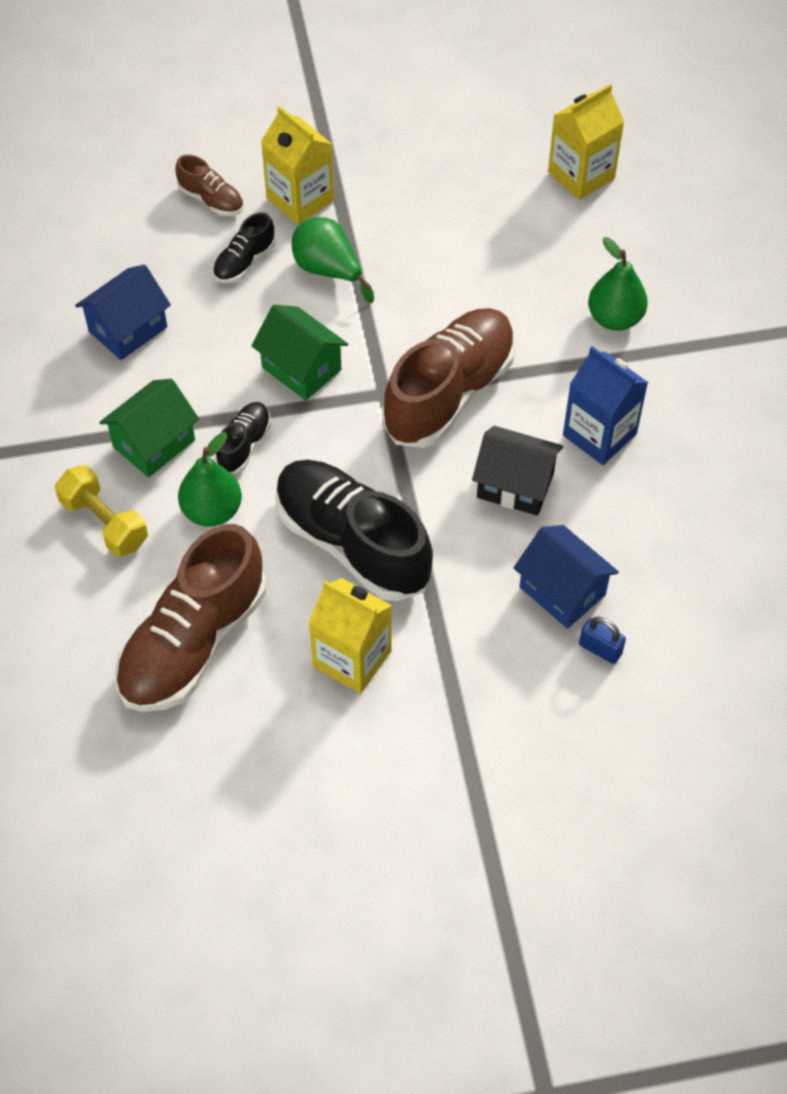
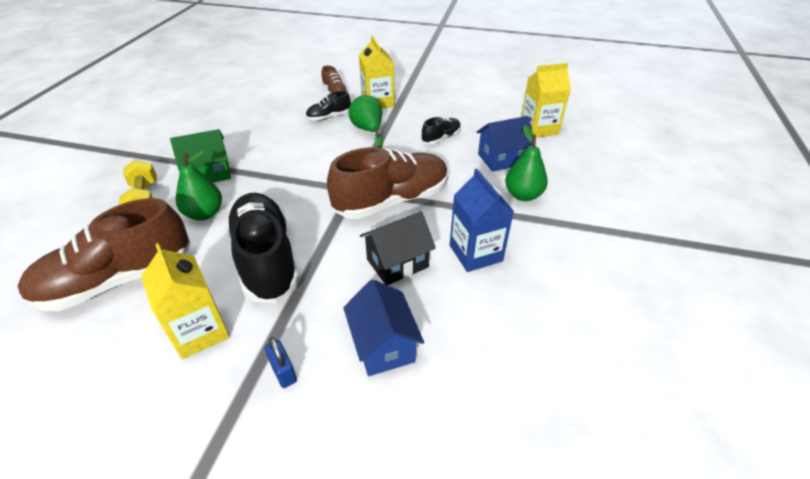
camera: 25 degrees right, 15 degrees down
blue house [75,265,171,360] -> blue house moved to [476,116,536,172]
black shoe [215,402,271,474] -> black shoe moved to [421,117,461,145]
green house [251,305,348,400] -> none
black house [472,426,563,516] -> black house turned 75 degrees counterclockwise [360,211,436,285]
blue padlock [579,616,626,664] -> blue padlock moved to [265,337,297,388]

